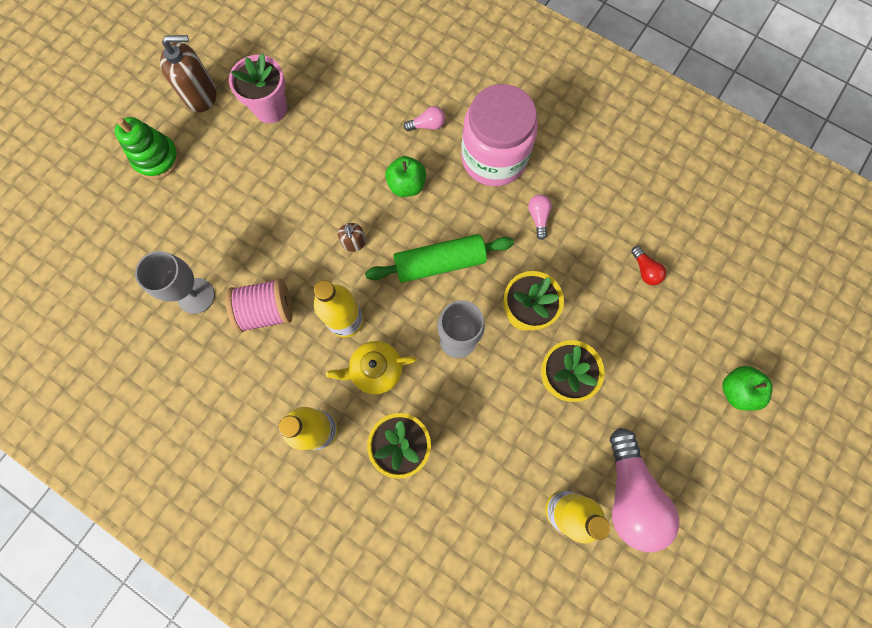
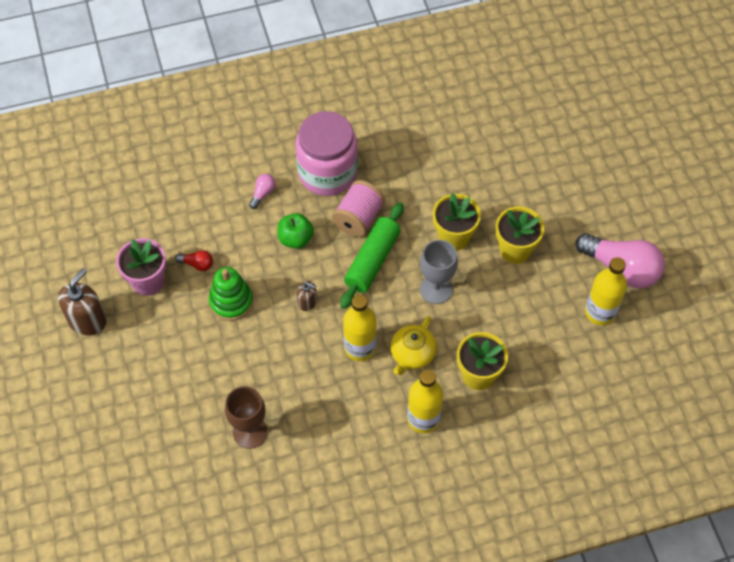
camera: 50 degrees left, 15 degrees down
green stacking toy [115,117,180,179] -> green stacking toy moved to [209,267,253,321]
grey goblet [135,251,215,314] -> brown goblet [225,386,268,449]
pink spool [226,278,293,333] -> pink spool moved to [332,180,385,237]
pink light bulb [528,194,552,240] -> none
red light bulb [631,246,666,285] -> red light bulb moved to [175,250,213,271]
green apple [722,366,773,411] -> none

